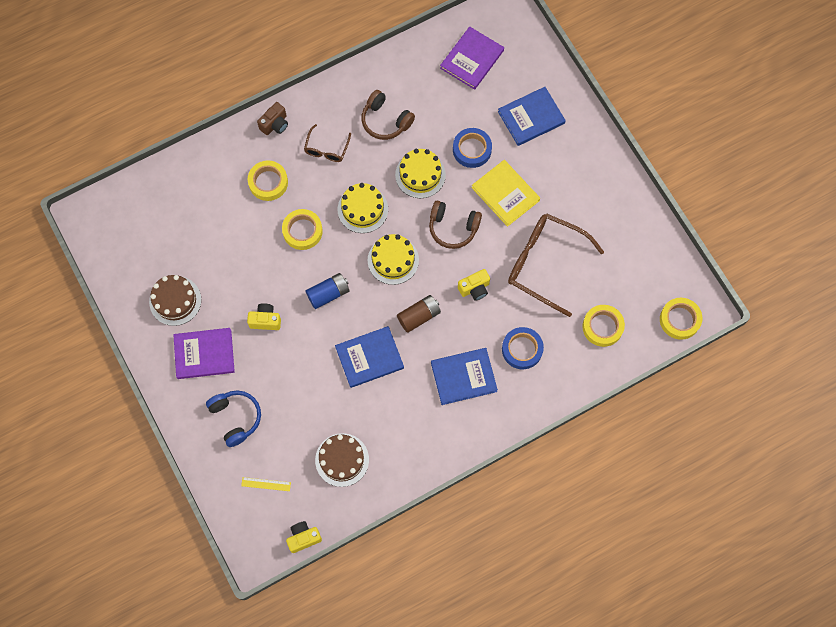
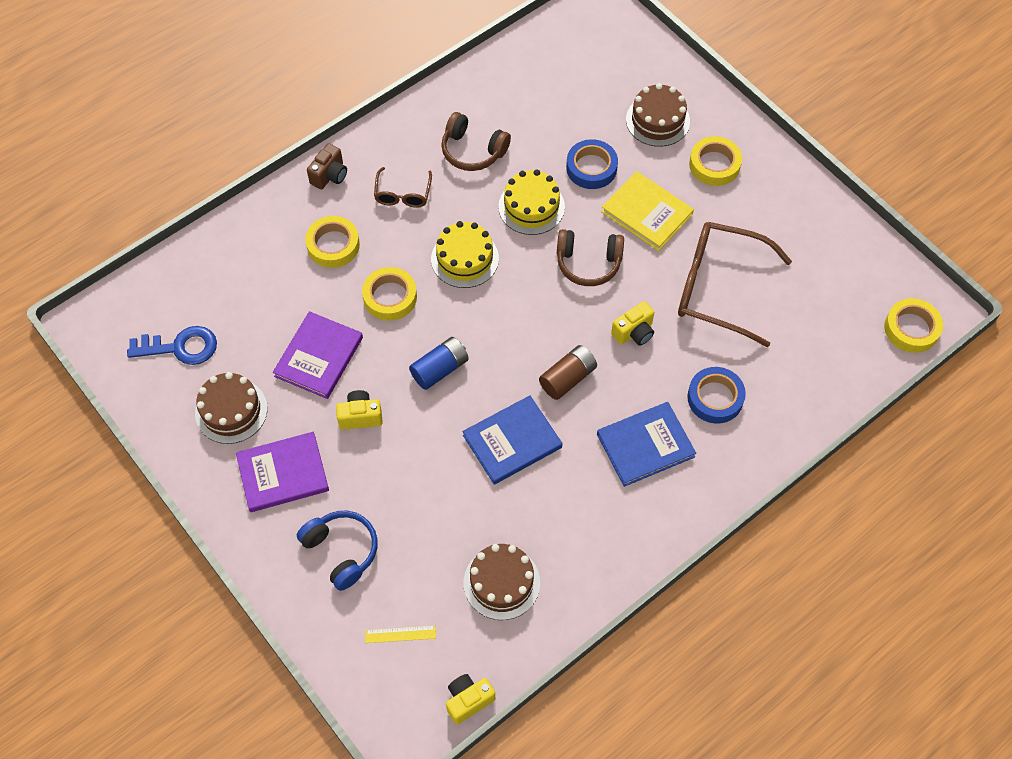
camera: 10 degrees left, 10 degrees down
yellow cake [368,234,419,285] -> none
purple book [440,26,504,90] -> purple book moved to [273,311,363,399]
blue book [498,87,566,146] -> brown cake [626,83,690,147]
yellow tape [582,305,625,347] -> yellow tape moved to [689,136,742,186]
none -> blue key [127,326,217,365]

